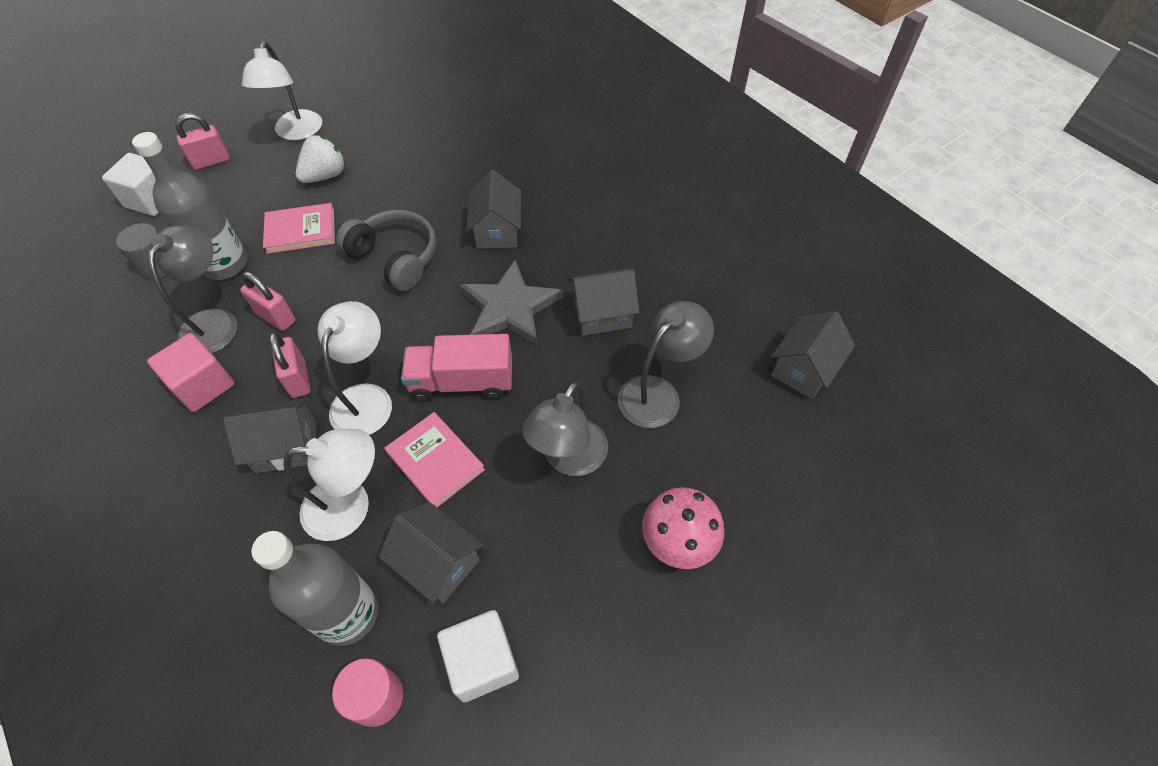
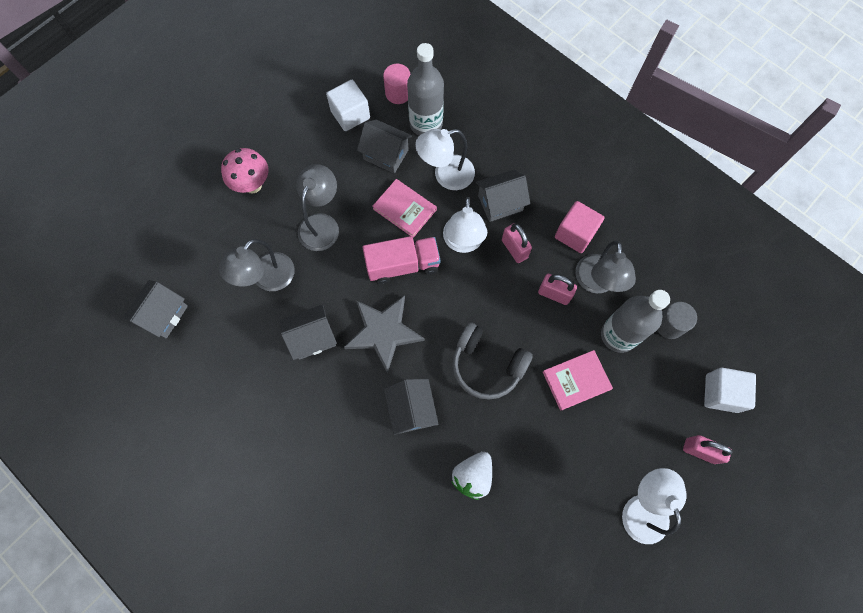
camera: 170 degrees right, 15 degrees up
pink padlock [175,113,230,170] -> pink padlock turned 60 degrees clockwise [683,435,732,464]
white strawberry [296,135,346,183] -> white strawberry moved to [451,452,492,500]

